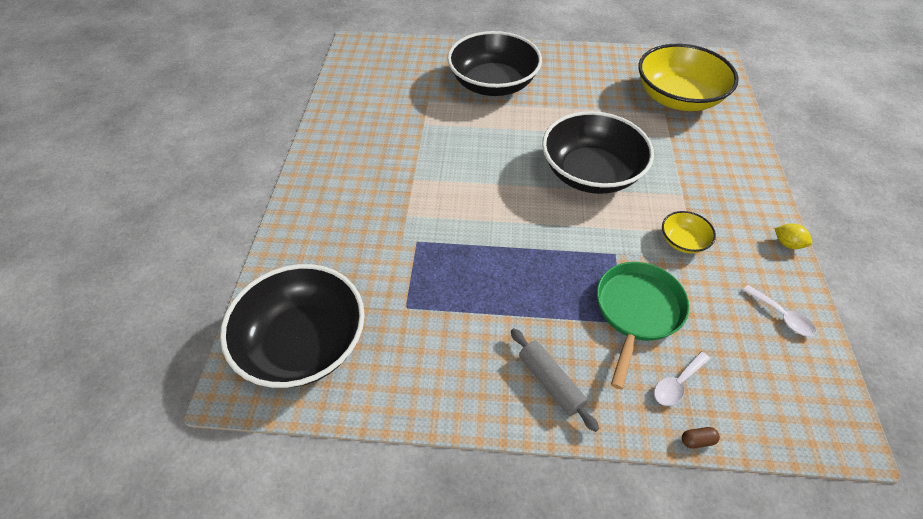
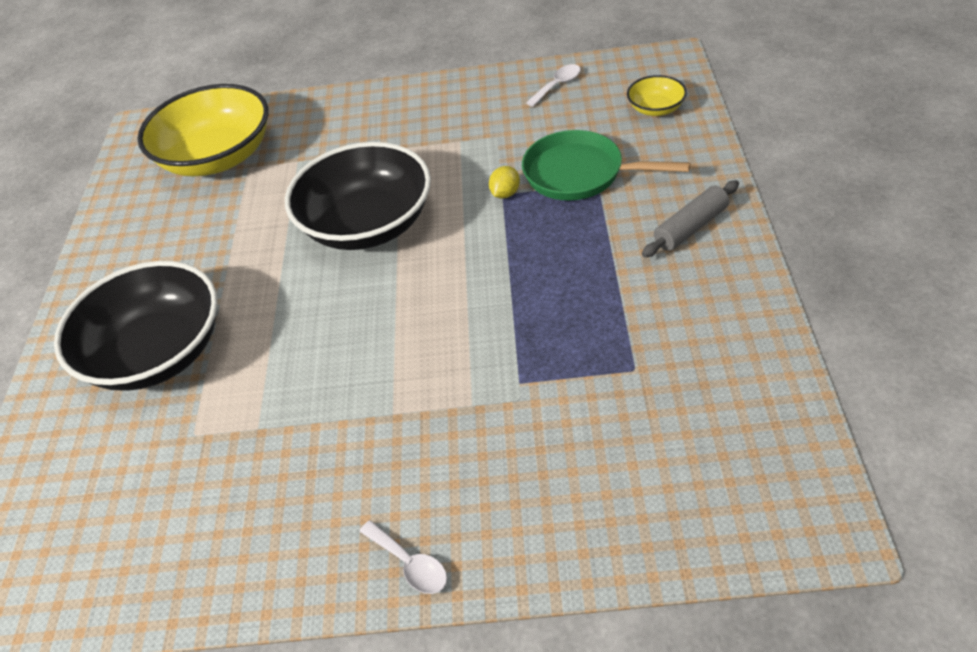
camera: 90 degrees left, 5 degrees down
black bowl [220,264,365,388] -> none
white spoon [654,352,710,406] -> white spoon moved to [359,520,447,594]
yellow bowl [662,211,716,253] -> yellow bowl moved to [627,75,687,116]
brown capsule [682,427,720,449] -> none
yellow lemon [774,223,812,249] -> yellow lemon moved to [489,166,520,199]

